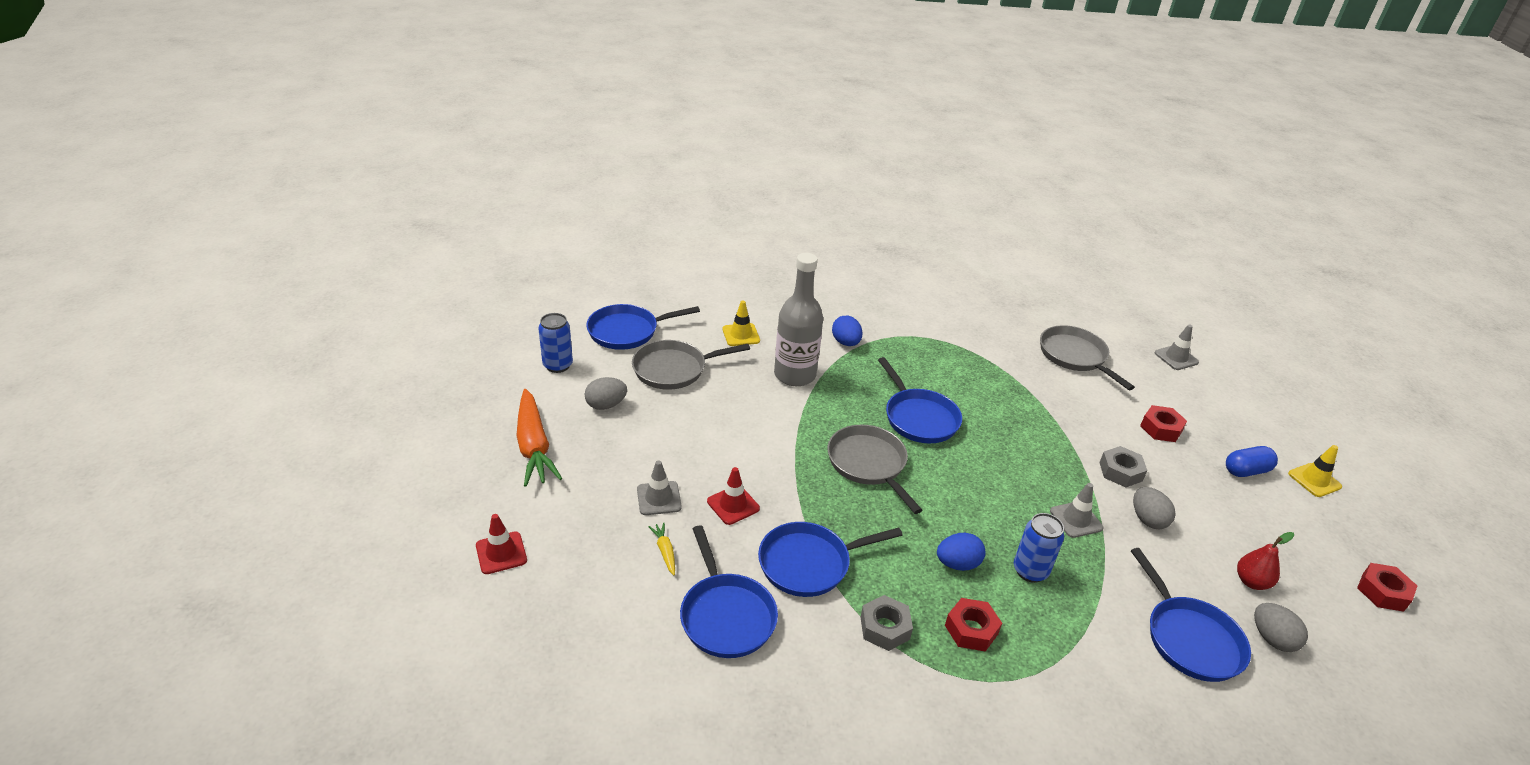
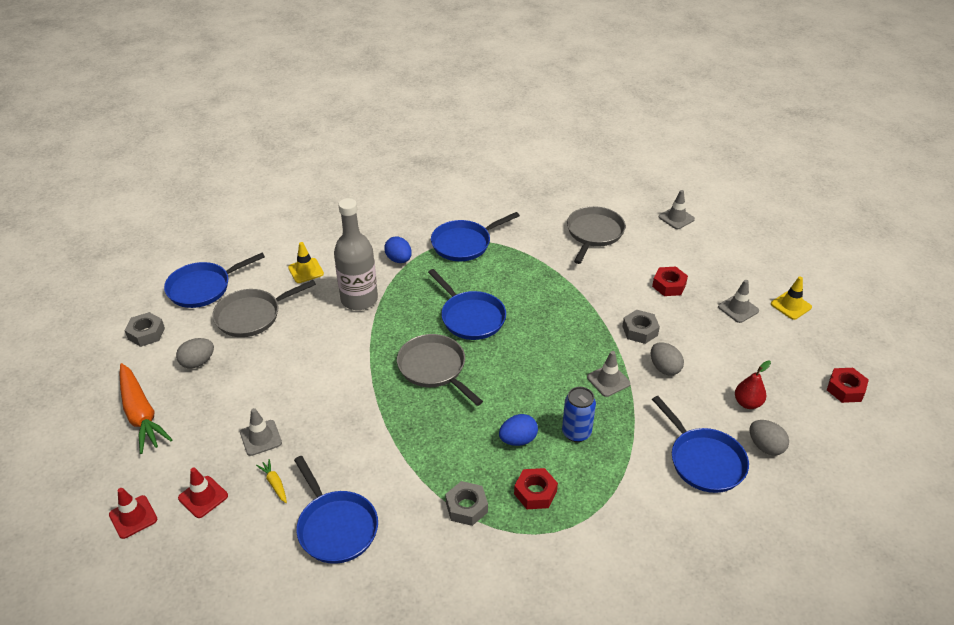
camera: 10 degrees left, 5 degrees up
blue can [538,313,573,373] -> grey nut [124,312,165,347]
red traffic cone [707,467,760,525] -> red traffic cone moved to [178,468,228,518]
blue pan [758,522,903,597] -> blue pan moved to [431,212,520,261]
grey pan [1040,325,1135,390] -> grey pan turned 60 degrees clockwise [567,206,625,264]
blue capsule [1226,446,1278,477] -> grey traffic cone [718,280,759,323]

